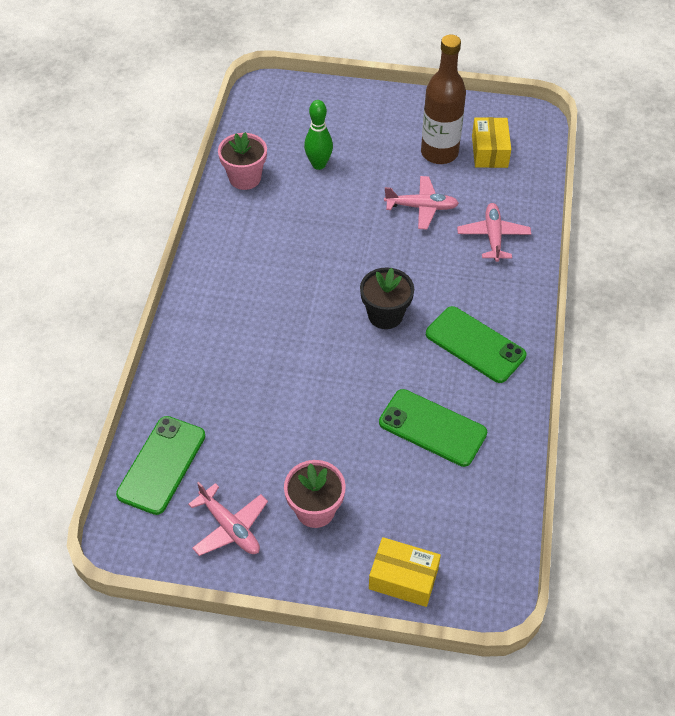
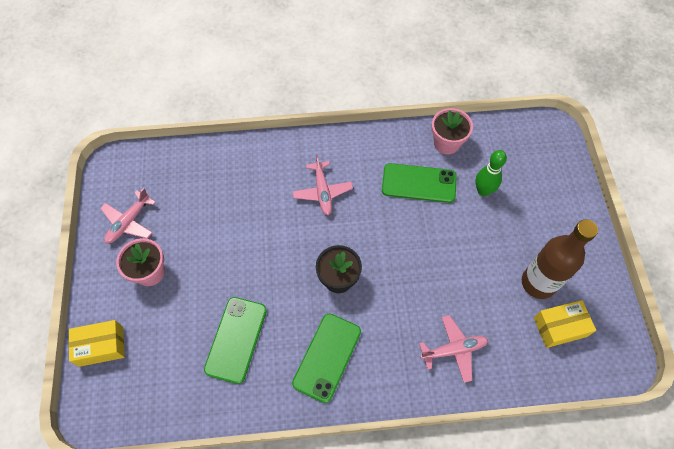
camera: 75 degrees right, 10 degrees up
green phone [116,416,206,515] -> green phone moved to [382,163,457,203]
yellow box [369,537,441,607] -> yellow box turned 75 degrees clockwise [69,320,125,367]
pink plane [384,176,459,230] -> pink plane moved to [292,154,353,215]

